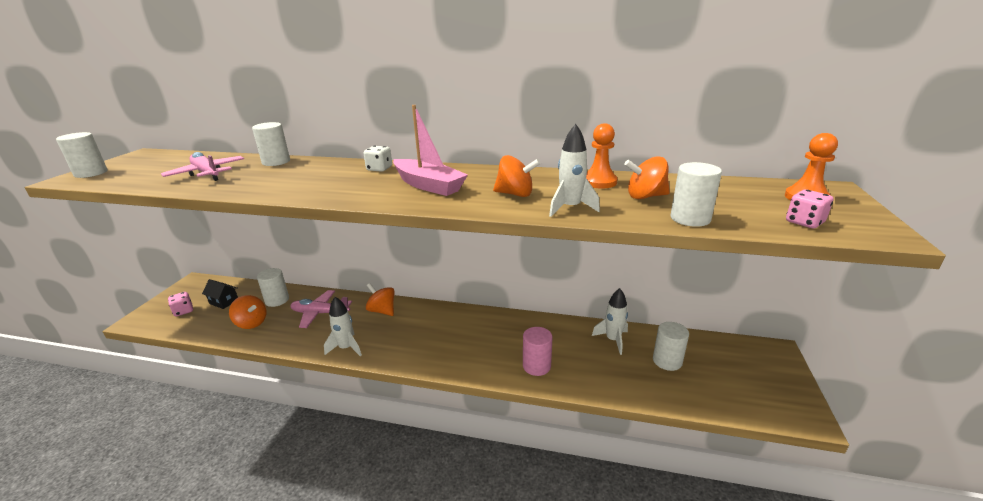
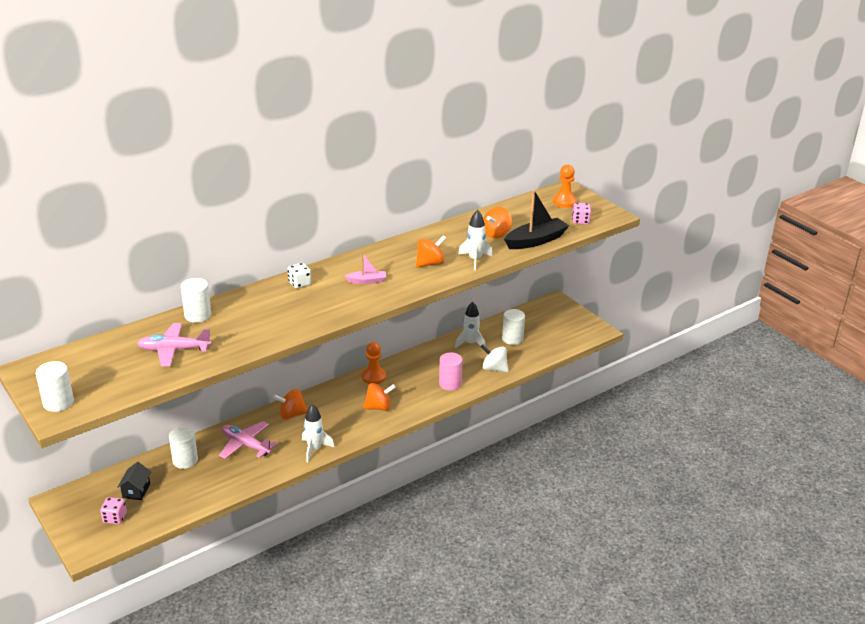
camera: 50 degrees left, 5 degrees up
black house [202,279,238,309] -> black house turned 60 degrees counterclockwise [117,462,151,500]
orange spinning top [229,295,266,329] -> orange spinning top moved to [363,383,396,411]
pink plane [290,290,352,328] -> pink plane turned 75 degrees clockwise [219,421,277,459]
pink boat [393,105,468,196] -> pink boat [345,253,386,284], size x0.53
orange pawn [586,123,618,189] -> orange pawn moved to [362,342,386,384]
white cylinder [671,162,722,227] -> black boat [504,190,569,249]
none -> white spinning top [480,344,509,372]

